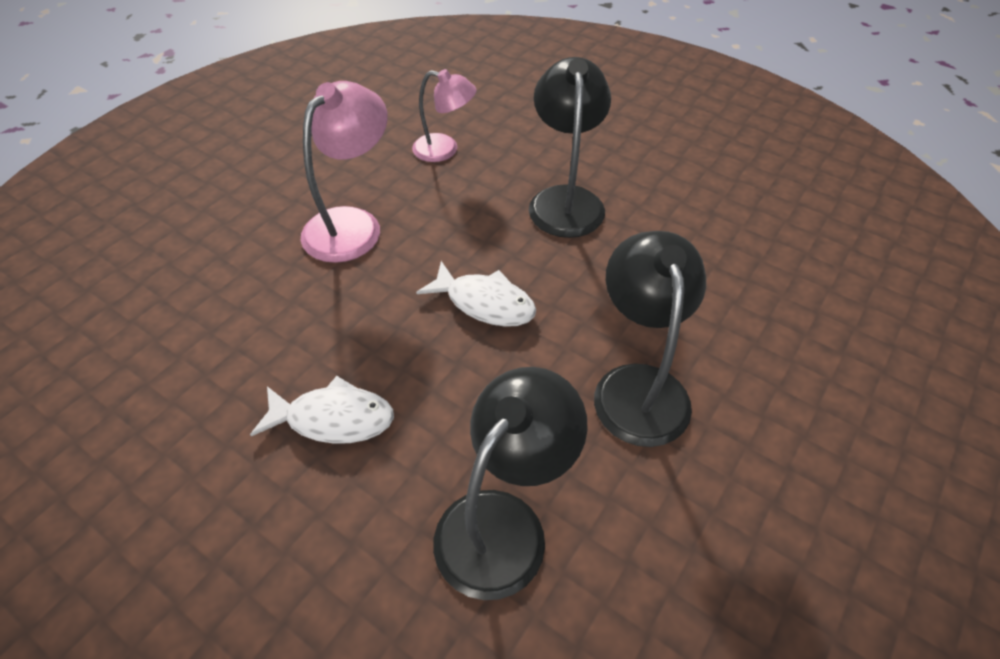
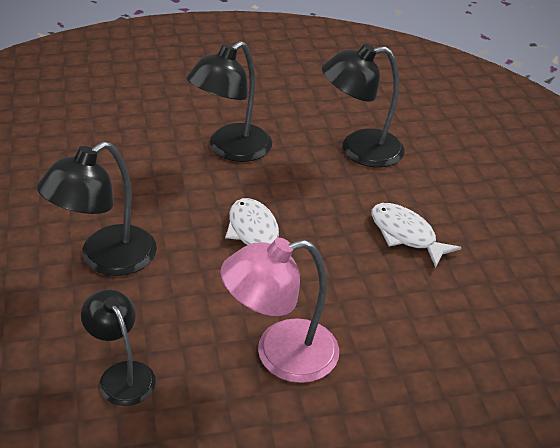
camera: 140 degrees left, 10 degrees down
pink lamp [412,69,477,162] -> black lamp [81,289,156,406]

